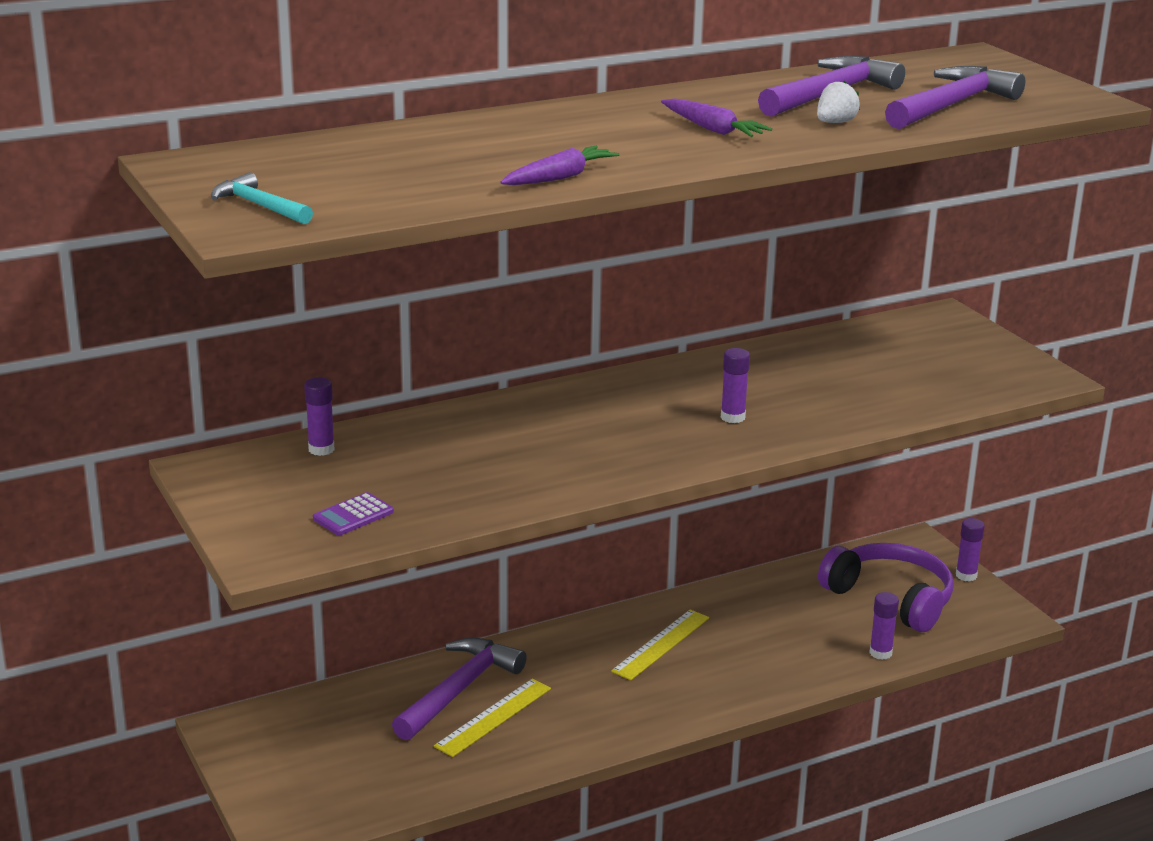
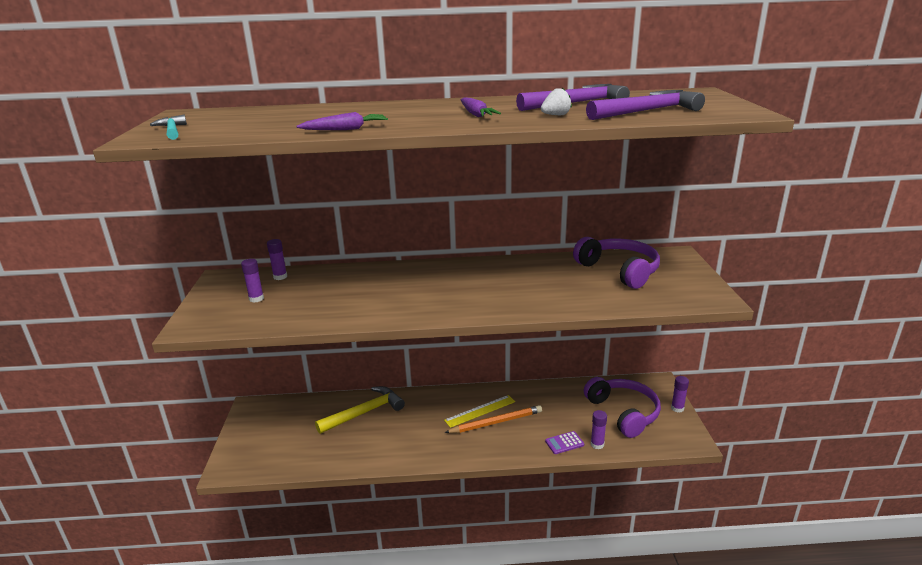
camera: 25 degrees right, 0 degrees up
purple calculator [313,492,394,535] -> purple calculator moved to [545,431,584,454]
purple hammer [392,638,527,740] -> yellow hammer [315,386,405,434]
yellow ruler [434,679,551,757] -> none
purple glue stick [721,348,750,423] -> purple glue stick moved to [241,259,264,303]
none -> orange pencil [444,405,542,433]
none -> purple headphones [573,237,660,289]

